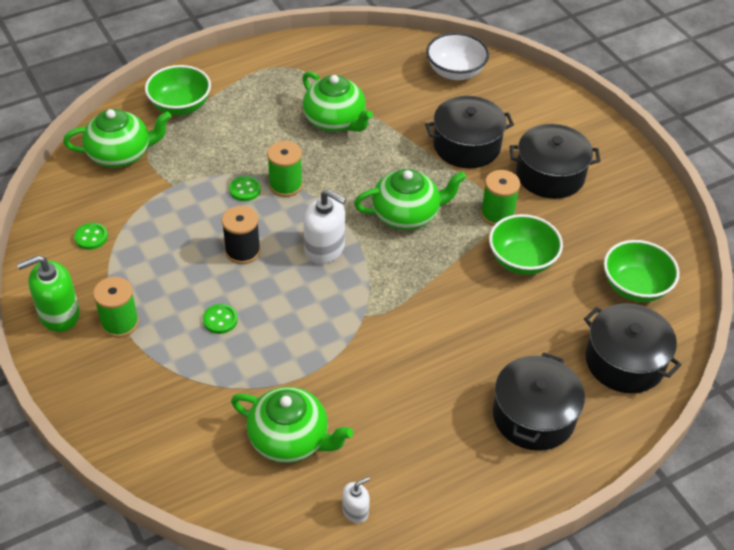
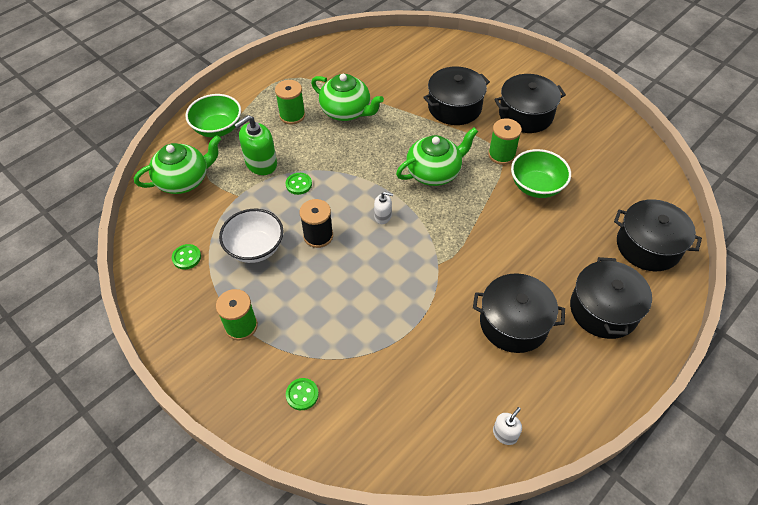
camera: 15 degrees left, 5 degrees up
green soap dispenser [17,255,80,332] -> green soap dispenser moved to [234,115,277,175]
green button [203,304,238,334] -> green button moved to [286,378,319,410]
green teapot [231,387,353,463] -> none
green spool [267,141,303,197] -> green spool moved to [275,80,305,124]
white soap dispenser [304,189,346,264] -> white soap dispenser [374,192,393,224], size x0.54
white bowl [426,33,489,80] -> white bowl moved to [219,209,283,263]
green bowl [604,240,680,302] -> none
none -> black pot [473,273,565,353]

